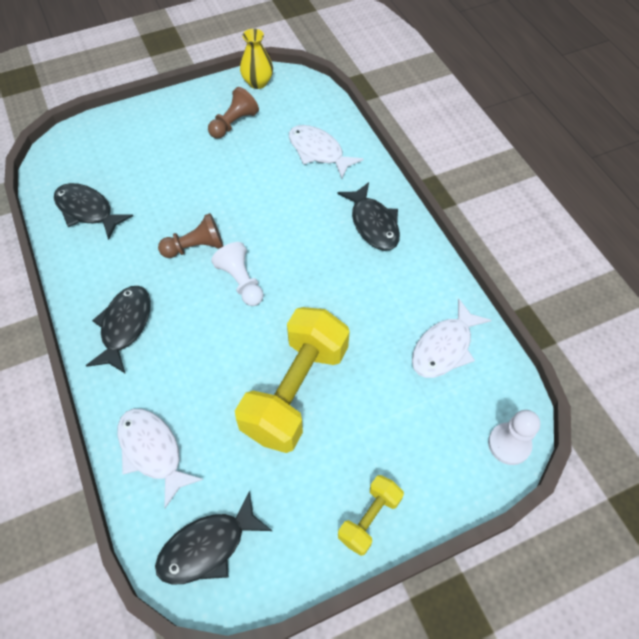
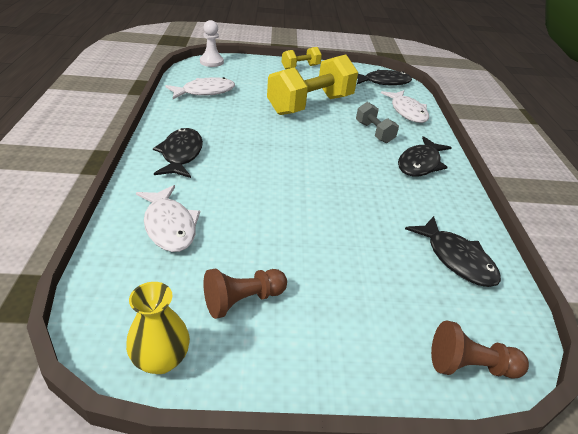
camera: 160 degrees left, 20 degrees down
brown pawn [158,213,223,258] -> brown pawn moved to [431,320,529,379]
white pawn [211,242,264,306] -> none
none -> grey dumbbell [356,102,399,143]

